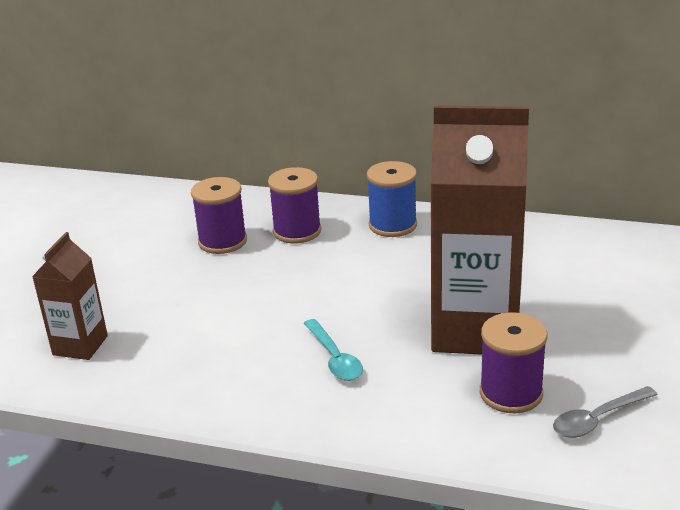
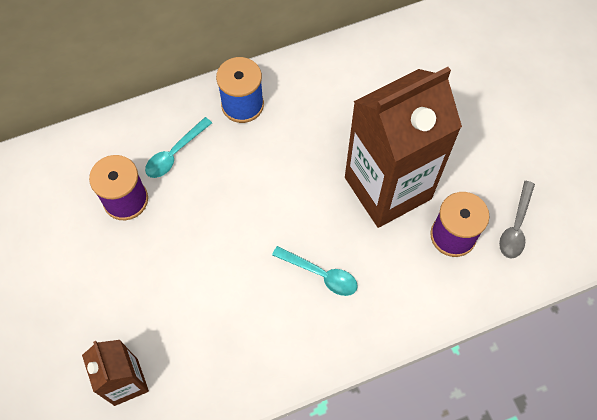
camera: 40 degrees left, 35 degrees up
purple spool [268,167,321,243] -> turquoise spoon [145,117,212,178]

